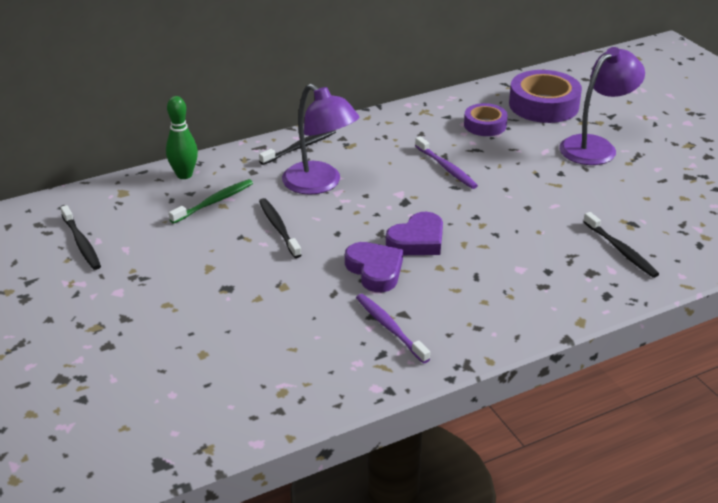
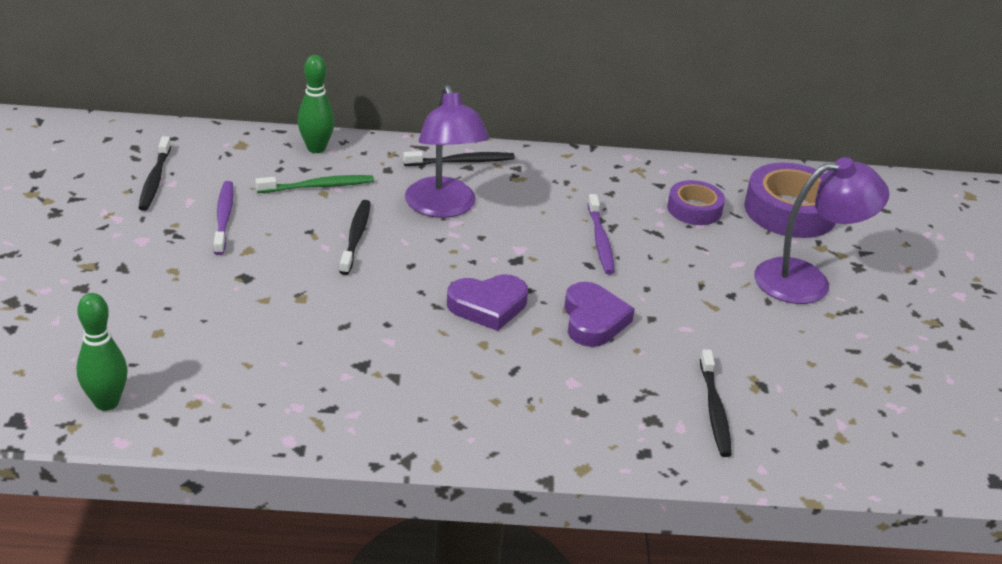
camera: 25 degrees right, 0 degrees up
purple heart [345,242,403,292] -> purple heart moved to [564,282,635,347]
purple toothbrush [356,294,430,363] -> purple toothbrush moved to [214,181,234,255]
none -> green bowling pin [76,293,127,411]

